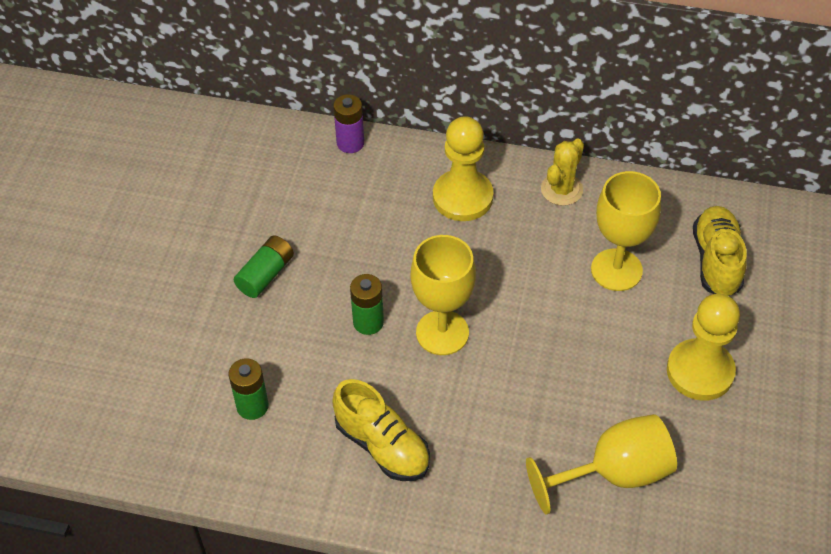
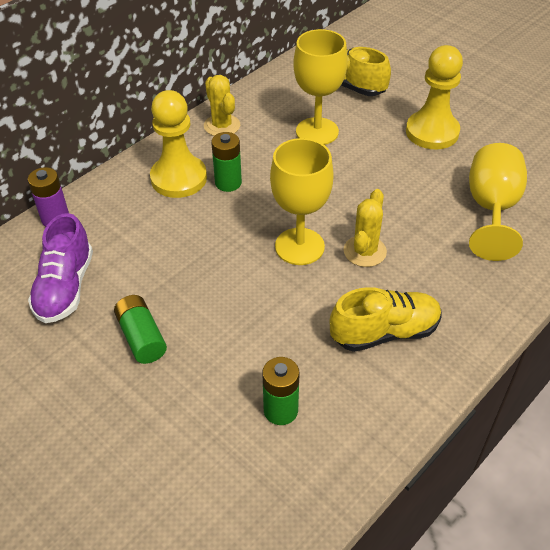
camera: 60 degrees left, 5 degrees down
green battery [350,274,384,335] -> green battery moved to [211,132,242,192]
none -> purple shoe [28,213,93,323]
none -> yellow cactus [344,189,387,267]

